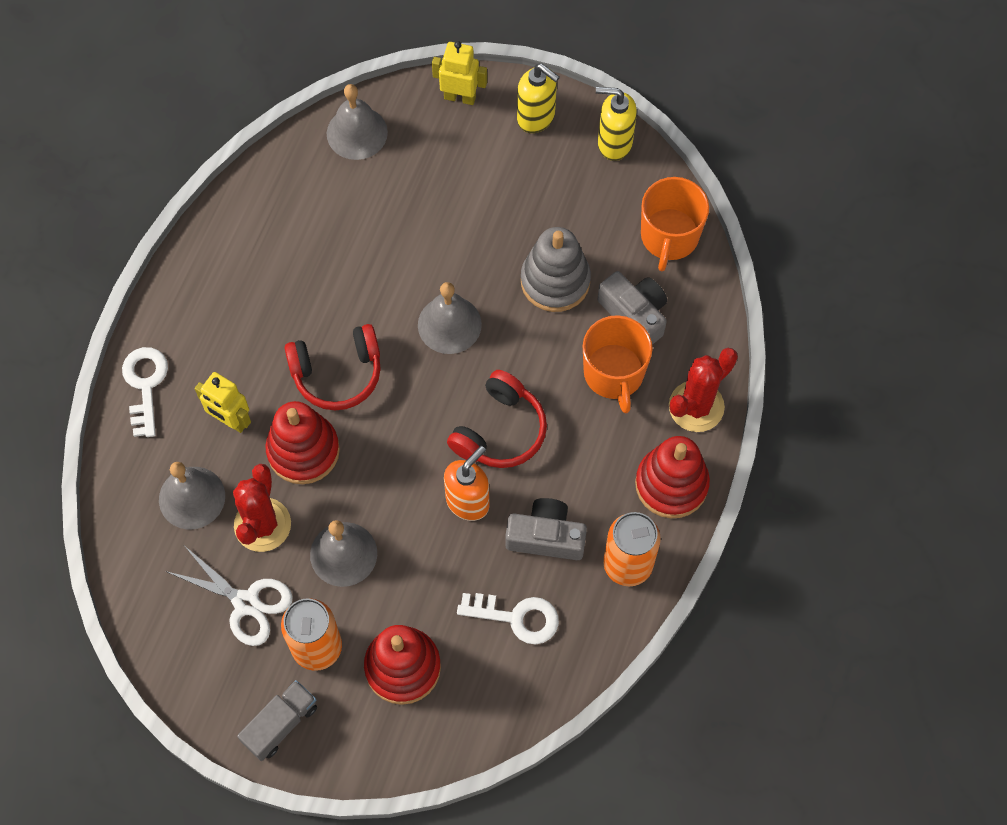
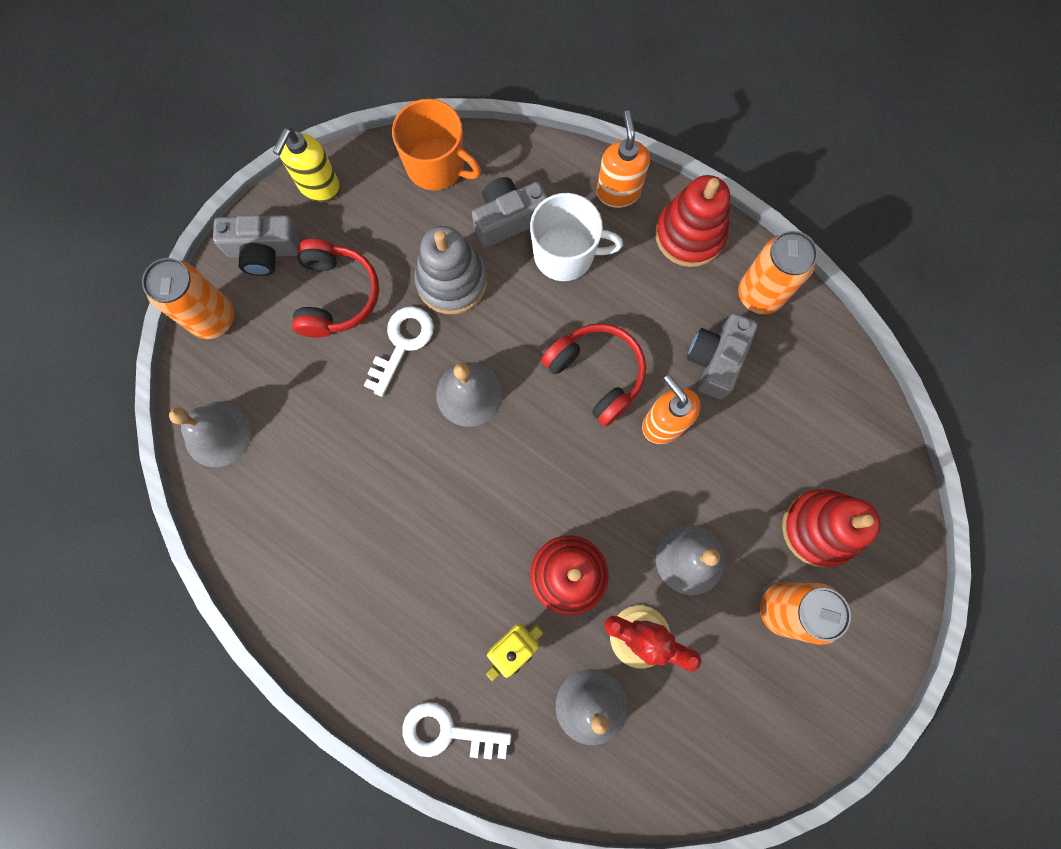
camera: 75 degrees left, 10 degrees up
white scissors [166,546,293,646] -> none
grey truck [237,680,317,761] -> none
red headphones [285,324,381,410] -> red headphones moved to [292,239,379,338]
yellow robot [432,41,487,105] -> orange can [142,258,234,339]
white key [457,593,559,645] -> white key moved to [363,306,434,397]
yellow soap dispenser [517,64,559,133] -> grey camera [213,215,301,276]
orange mug [583,315,653,413] -> white mug [530,193,623,281]
red cactus [669,348,738,432] -> orange soap dispenser [597,110,650,208]

